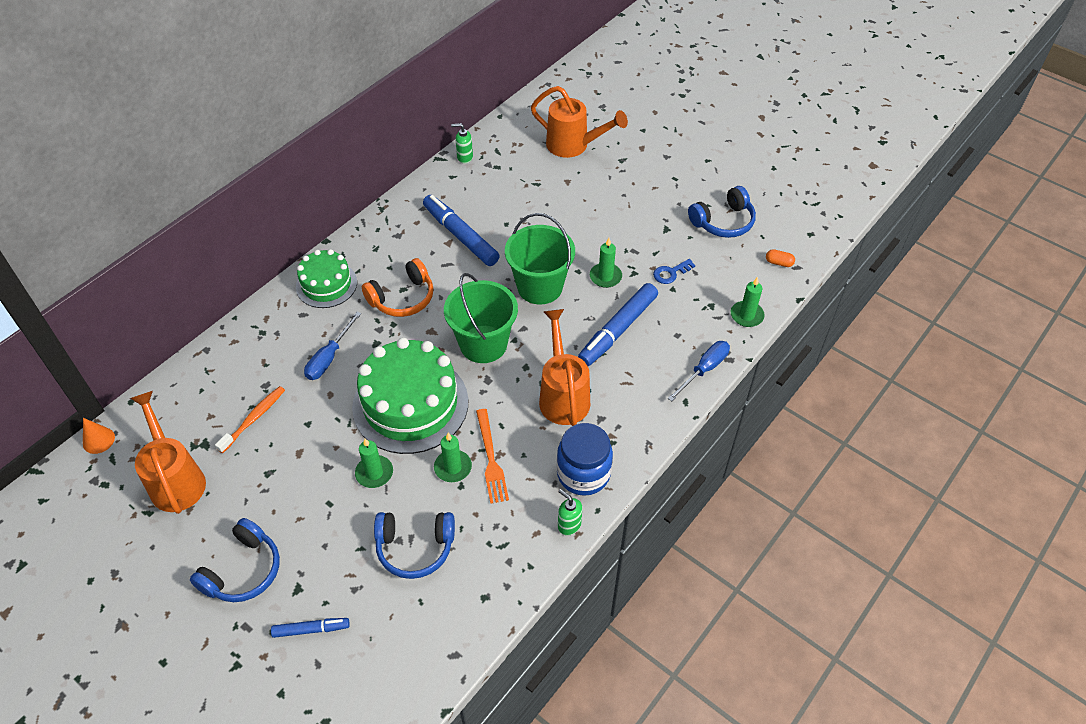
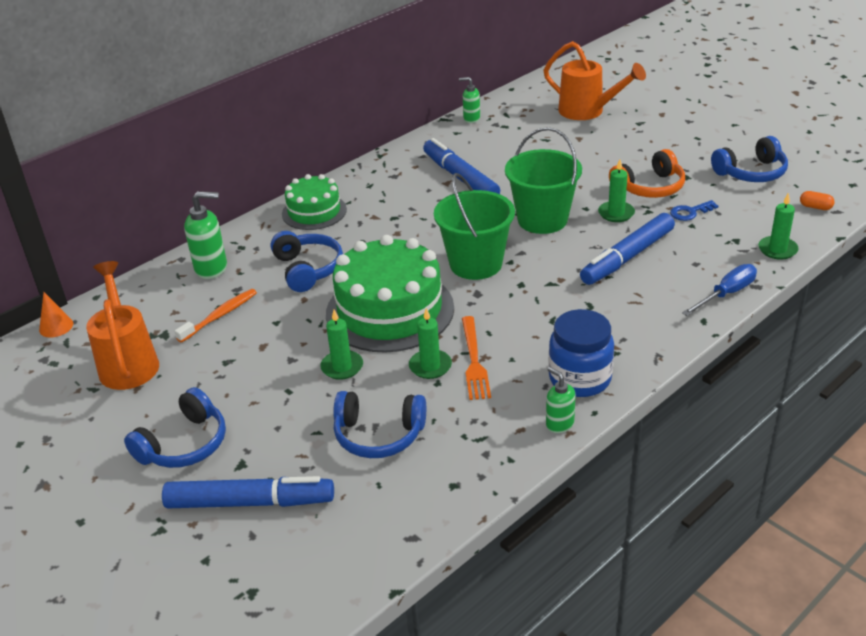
camera: 10 degrees right, 15 degrees down
blue marker [271,618,350,638] -> blue marker [162,476,334,508], size x1.90
blue screwdriver [304,312,361,380] -> blue headphones [271,231,343,292]
orange headphones [362,258,434,317] -> orange headphones moved to [609,149,685,198]
orange watering can [539,309,590,426] -> none
none -> green soap dispenser [184,191,227,279]

